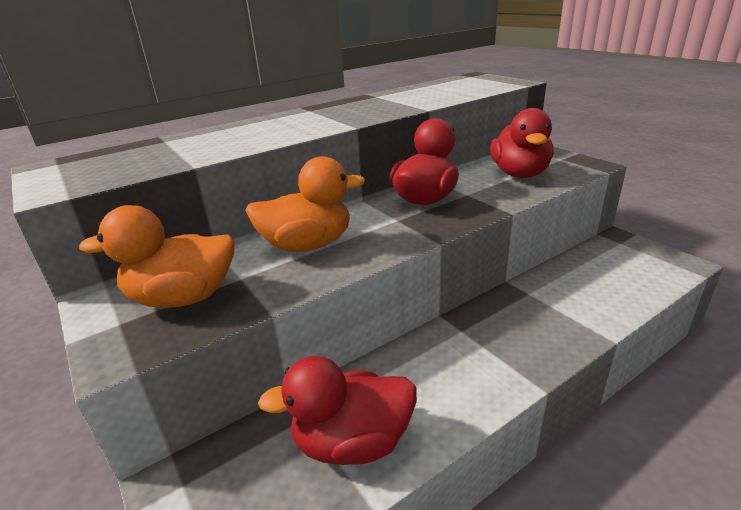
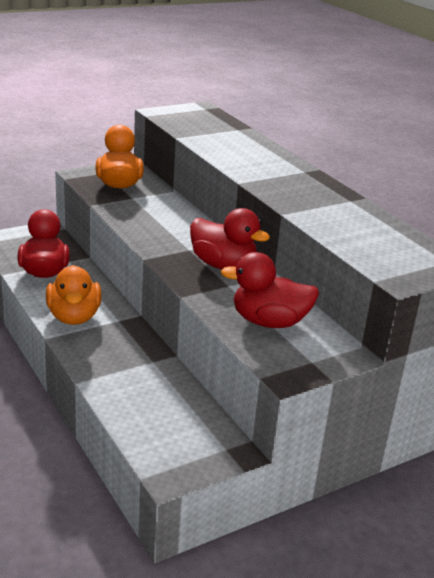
camera: 90 degrees right, 0 degrees up
orange duck [245,156,365,252] -> orange duck moved to [46,265,102,325]

